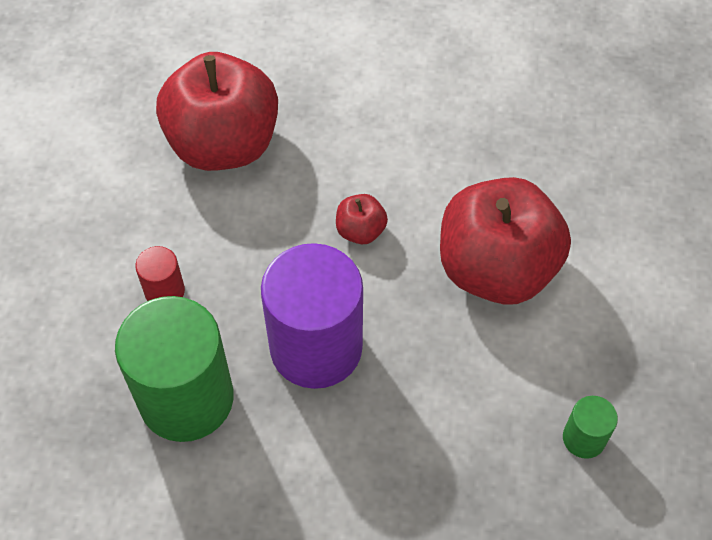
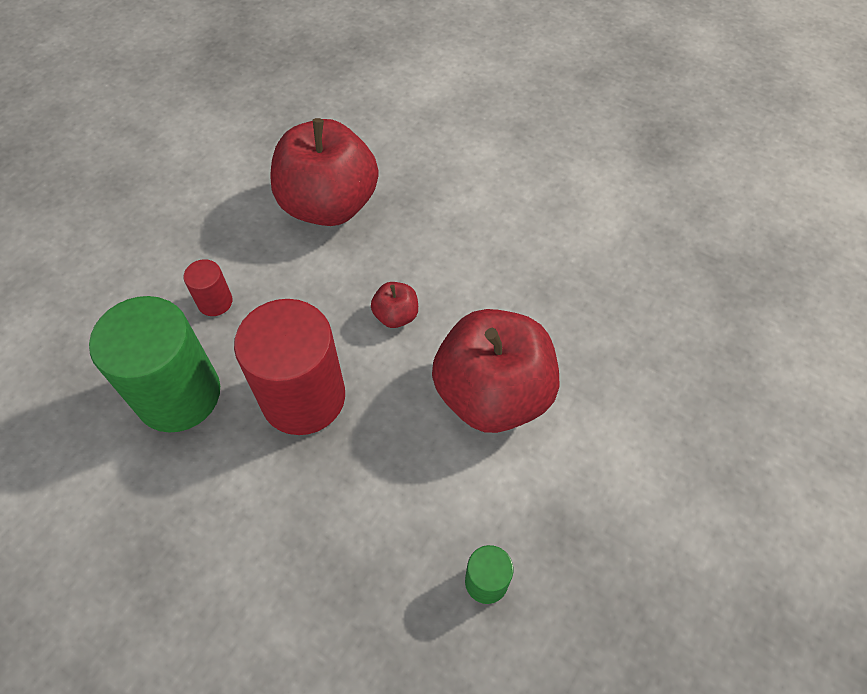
camera: 25 degrees right, 0 degrees up
purple cylinder [261,243,363,389] -> red cylinder [234,299,345,435]

